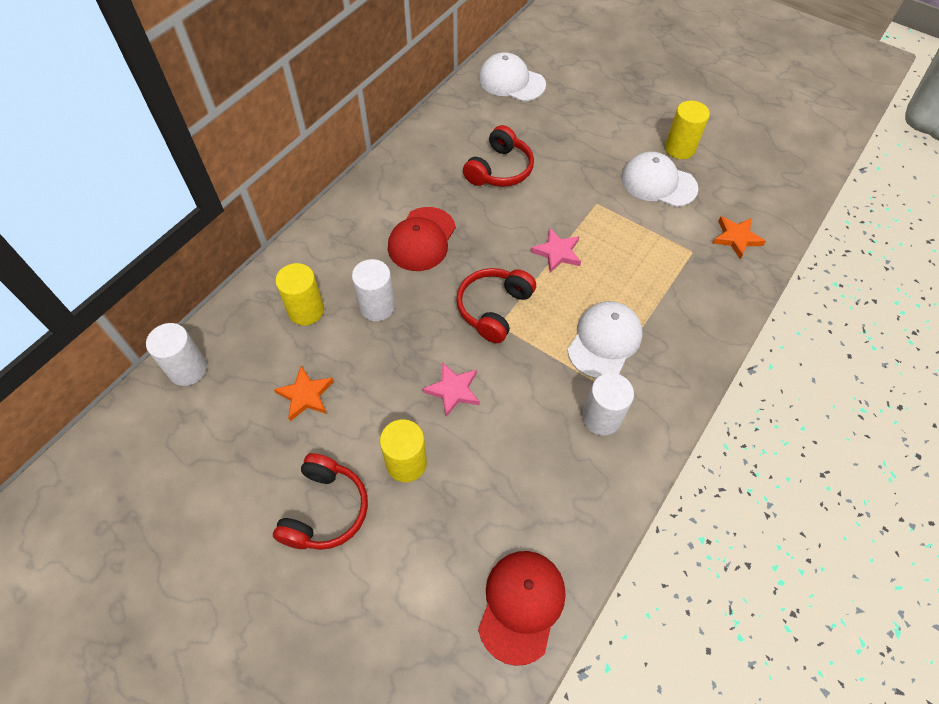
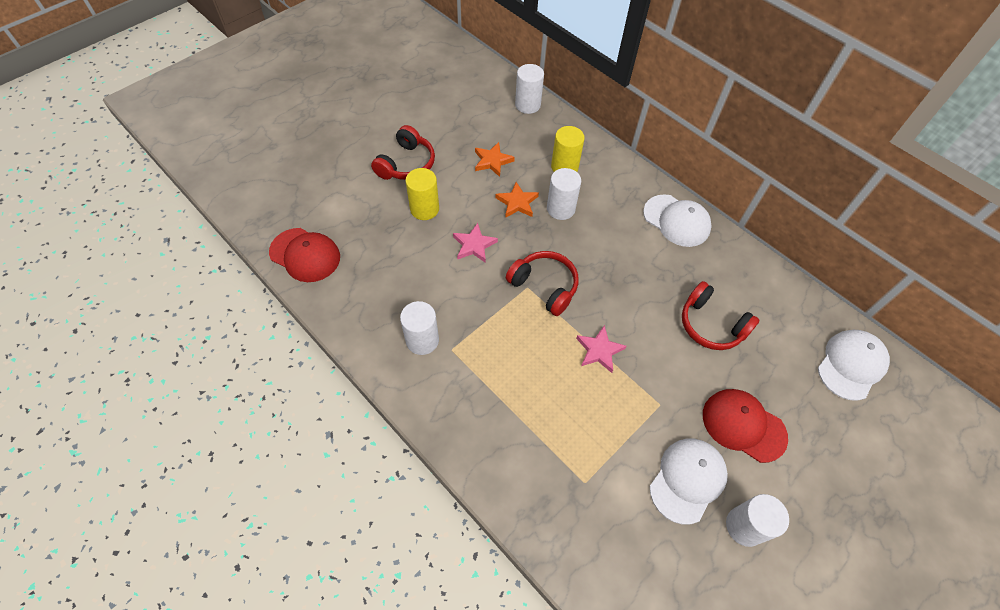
camera: 100 degrees right, 0 degrees up
red headphones [273,453,368,550] -> red headphones turned 90 degrees counterclockwise [371,125,435,180]
red cap [388,207,456,271] -> red cap moved to [703,389,788,463]
white cap [567,301,642,379] -> white cap moved to [643,194,712,247]
yellow cylinder [665,101,710,159] -> white cylinder [726,494,789,547]
orange star [712,216,766,259] -> orange star moved to [496,182,539,218]

